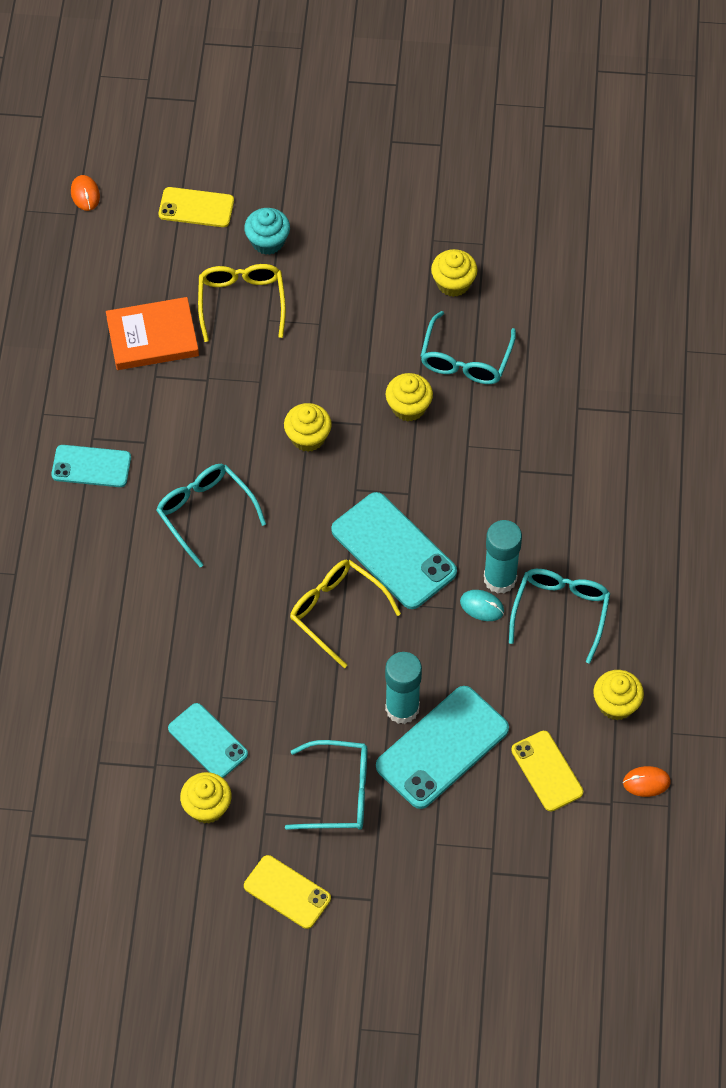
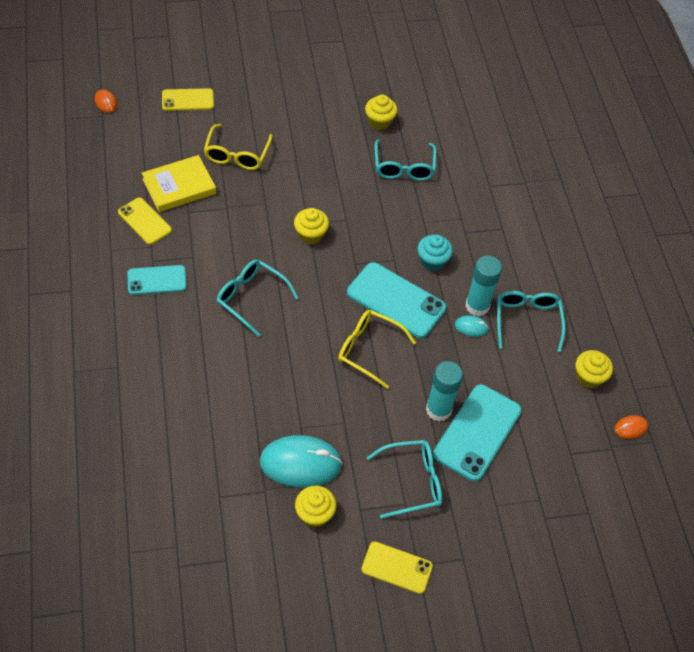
camera: 20 degrees left, 5 degrees down
orange book [106,297,199,370] -> yellow book [142,155,216,212]
turquoise phone [168,703,248,778] -> turquoise mouse [260,435,342,488]
yellow glasses [198,264,286,342] -> yellow glasses turned 150 degrees counterclockwise [204,124,272,170]
turquoise cupcake [244,208,290,255] -> turquoise cupcake moved to [417,235,453,271]
yellow cupcake [386,373,433,422] -> none
yellow phone [511,731,583,812] -> yellow phone moved to [118,198,172,245]

